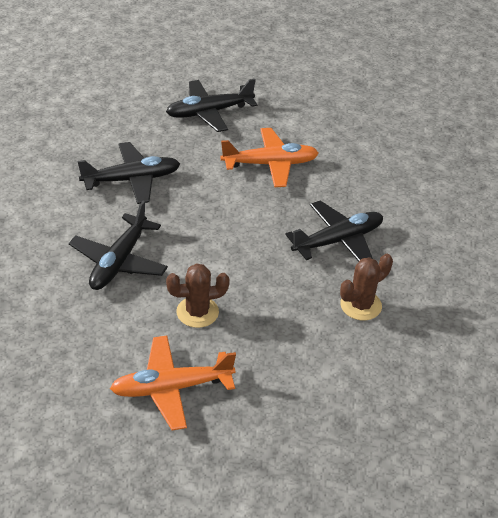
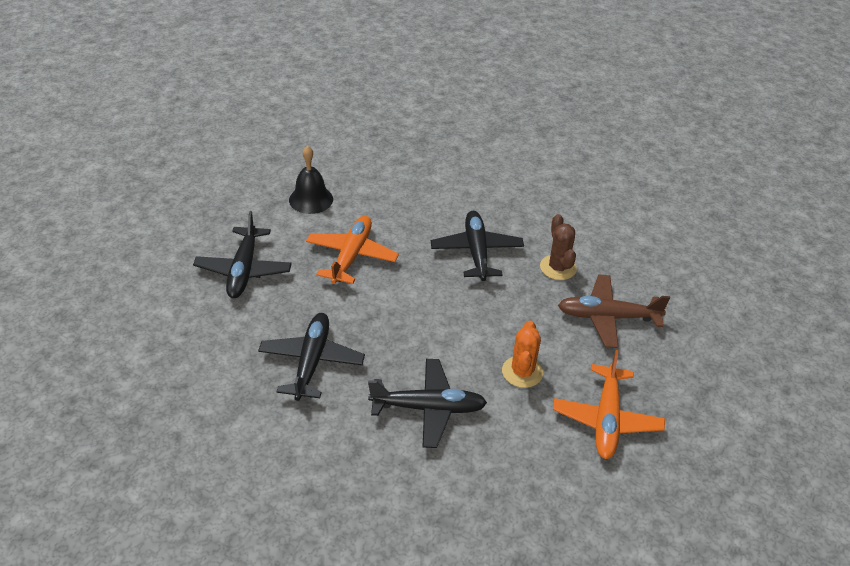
camera: 65 degrees left, 0 degrees up
black plane [69,201,168,290] -> black plane turned 45 degrees counterclockwise [368,359,487,448]
brown cactus [166,264,230,328] -> orange cactus [502,321,543,388]
none -> black bell [289,146,333,214]
none -> brown plane [558,275,670,348]

